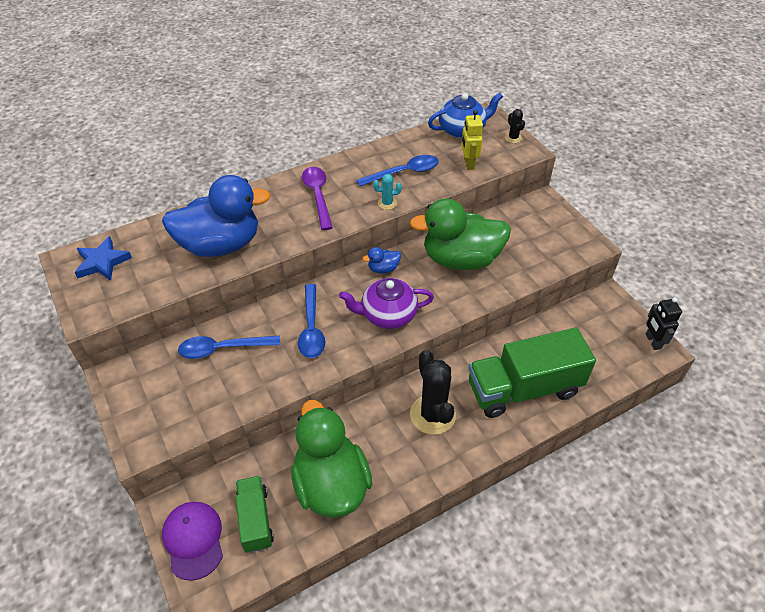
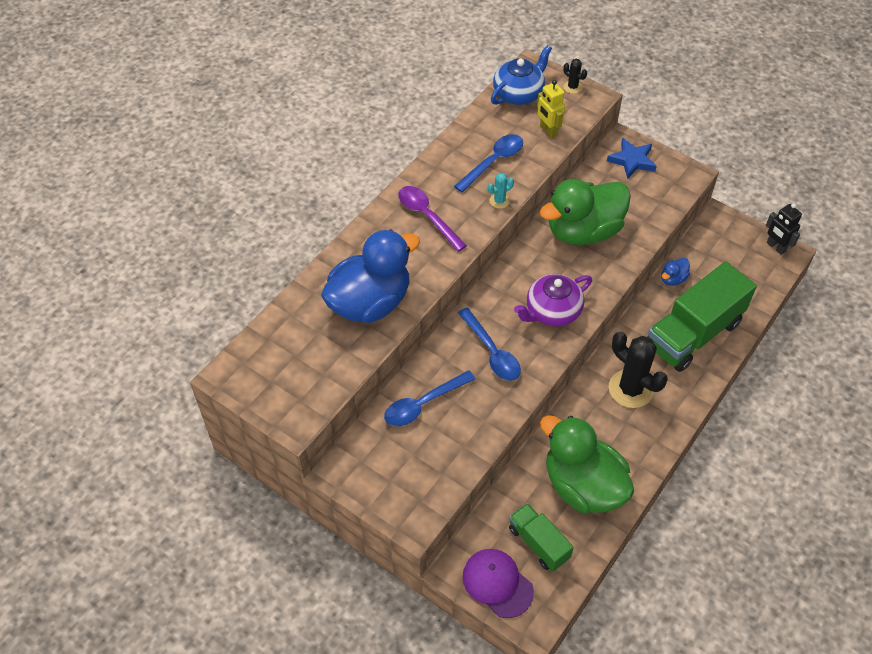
camera: 25 degrees left, 5 degrees up
blue star [74,236,132,281] -> blue star moved to [607,138,657,179]
blue duck [362,247,401,273] -> blue duck moved to [661,258,690,286]

